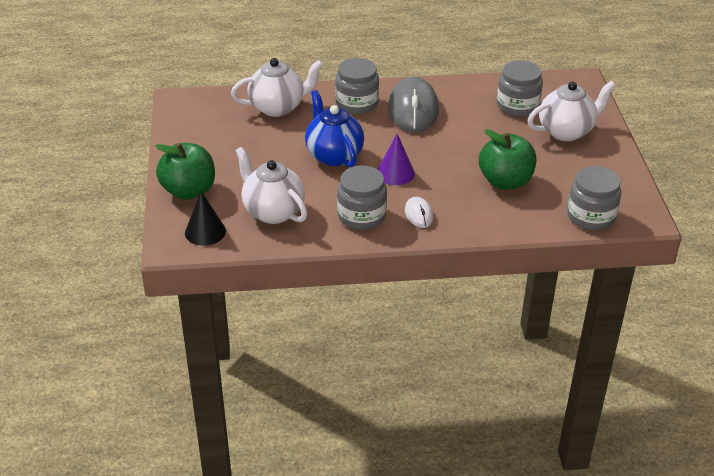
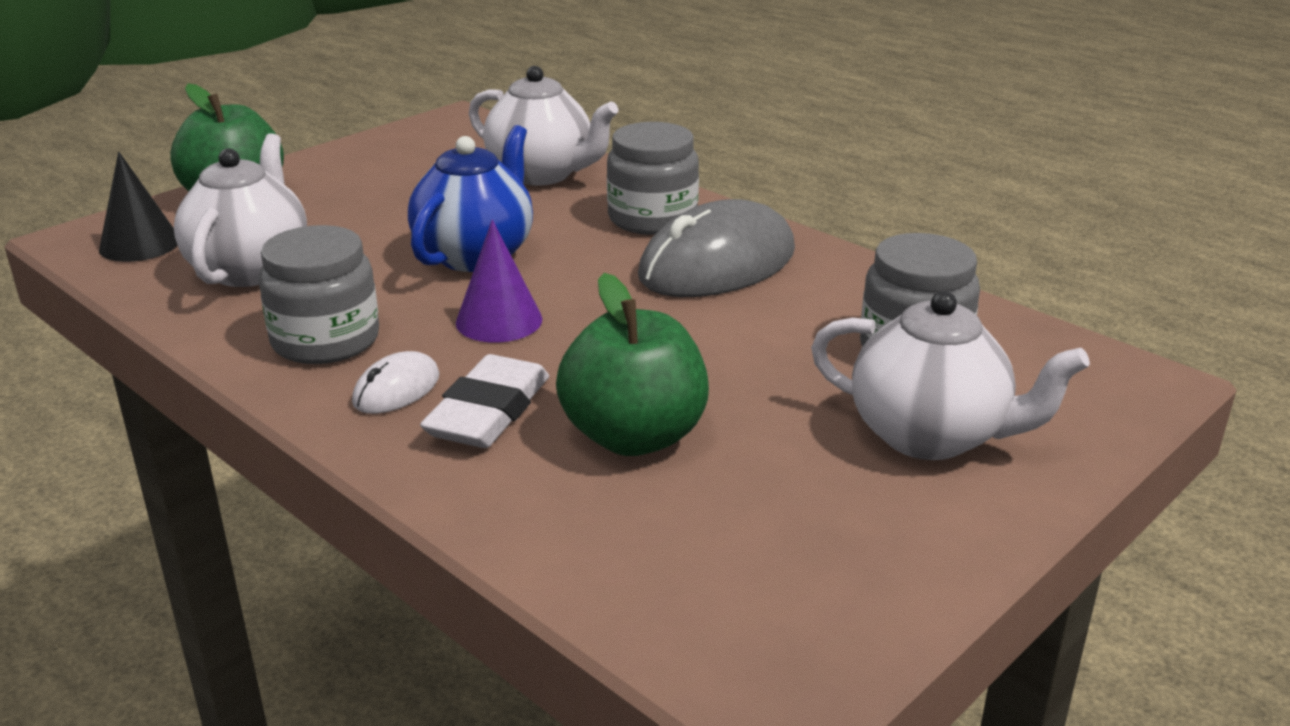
camera: 50 degrees right, 10 degrees down
grey jar [567,166,621,230] -> none
none -> white eraser [420,354,549,448]

